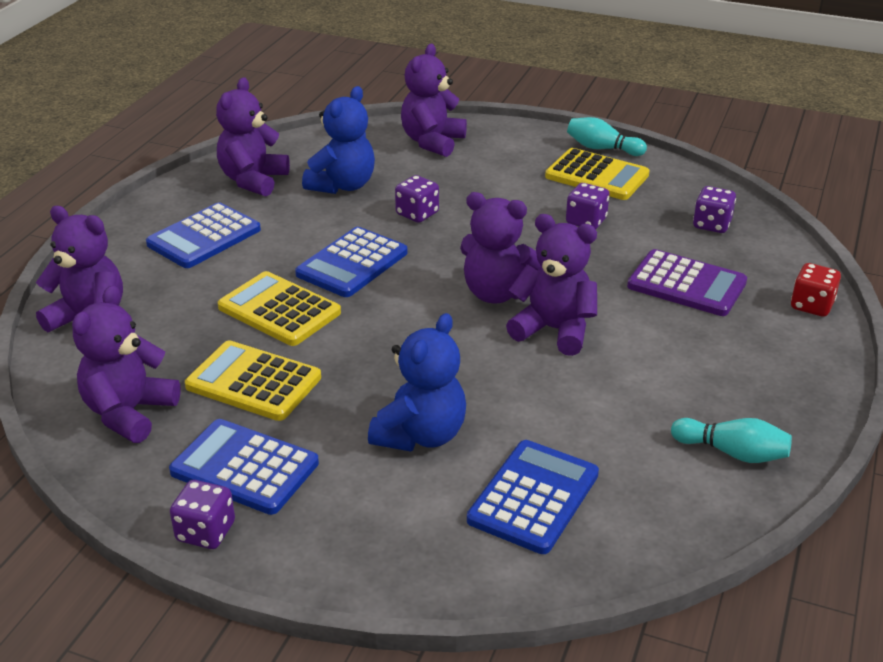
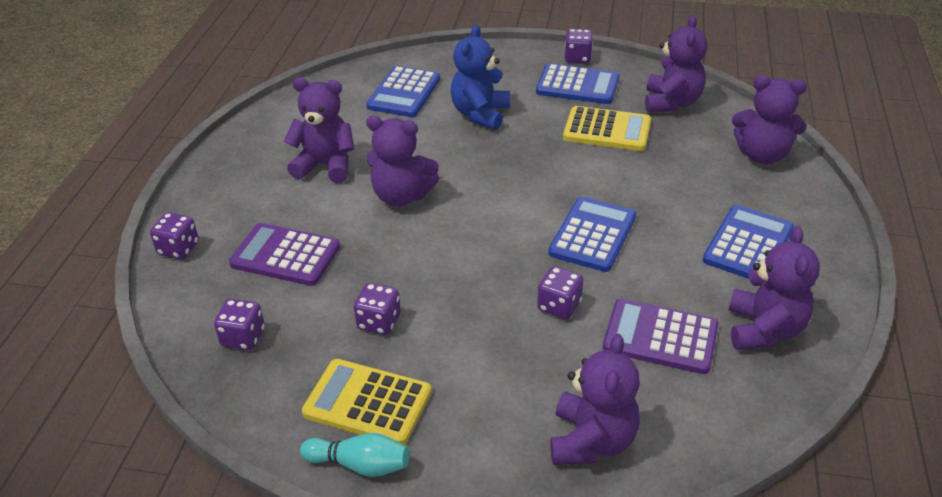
camera: 170 degrees right, 5 degrees up
yellow calculator [217,271,341,346] -> none
blue teddy bear [302,86,375,194] -> purple calculator [603,299,719,374]
purple teddy bear [460,192,541,303] -> purple teddy bear moved to [284,77,354,183]
turquoise bowling pin [671,418,792,463] -> none
red dice [791,263,841,317] -> purple dice [150,212,199,259]

